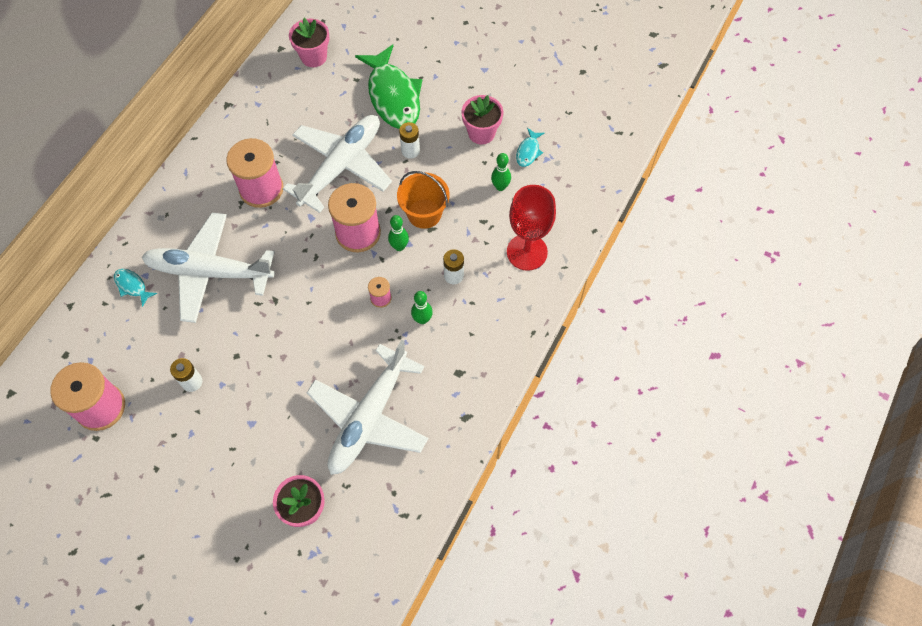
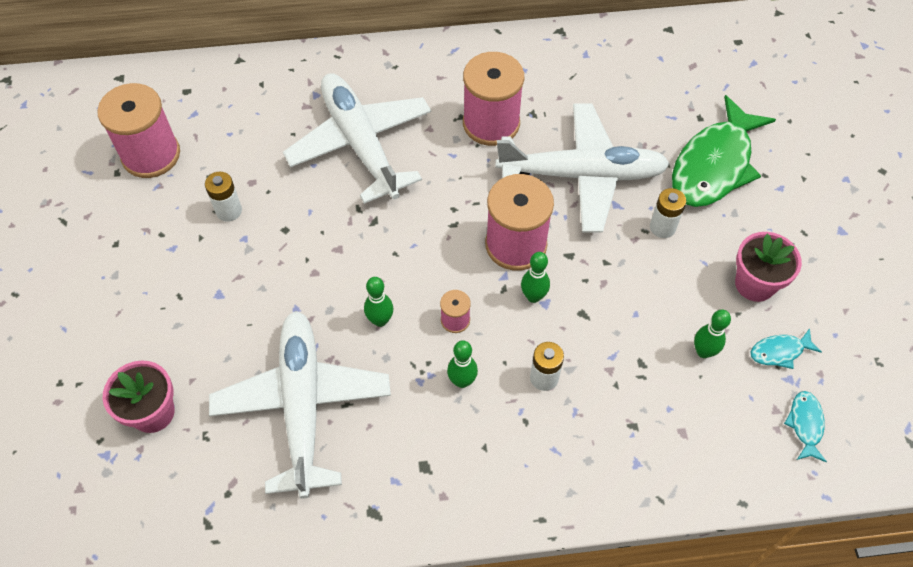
camera: 55 degrees right, 5 degrees down
turquoise fish [114,269,157,307] -> turquoise fish moved to [784,391,827,462]
pink flower pot [289,18,330,67] -> none
white plane [307,340,428,475] -> white plane turned 90 degrees clockwise [209,311,391,498]
orange bucket [397,171,450,229] -> none
red goblet [507,185,556,271] -> none
none -> green bowling pin [364,277,394,327]

